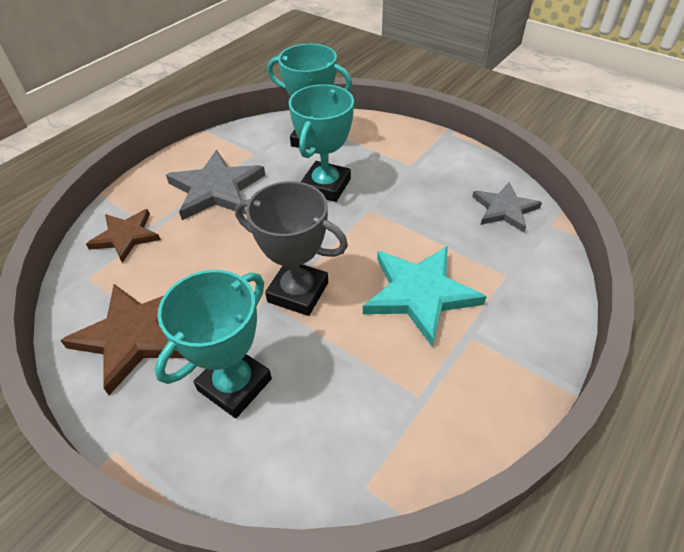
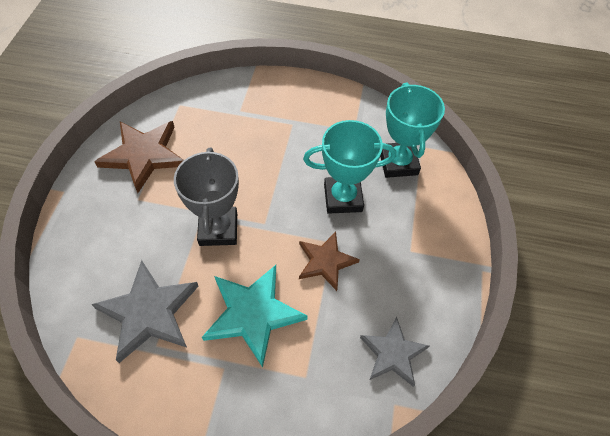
camera: 60 degrees right, 10 degrees up
brown star [86,209,161,263] -> brown star moved to [299,232,360,291]
turquoise trophy [155,270,272,418] -> none
grey star [166,150,265,220] -> grey star moved to [91,260,199,363]

